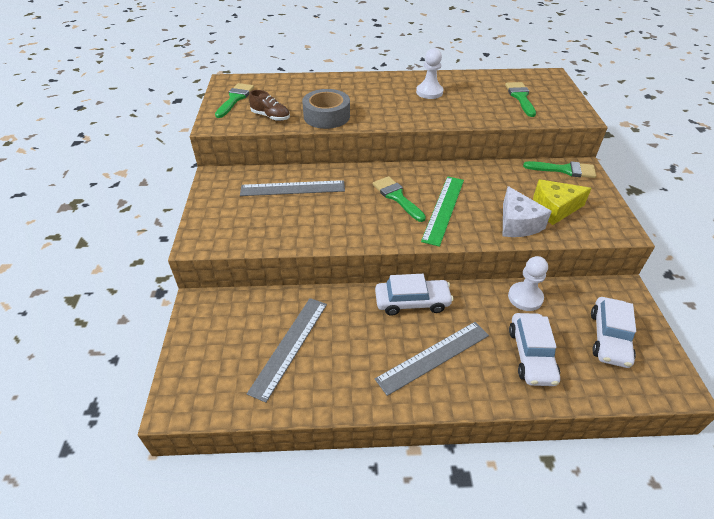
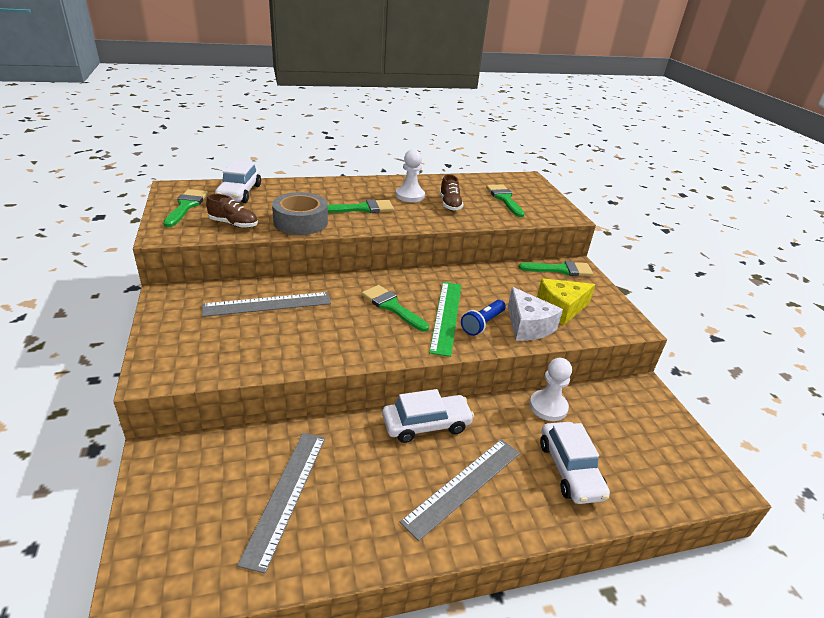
camera: 15 degrees left, 10 degrees down
white car [591,297,636,368] -> white car moved to [215,160,261,203]
none -> green brush [328,199,394,213]
none -> brown shoe [440,174,464,211]
none -> blue flashlight [461,300,506,336]

